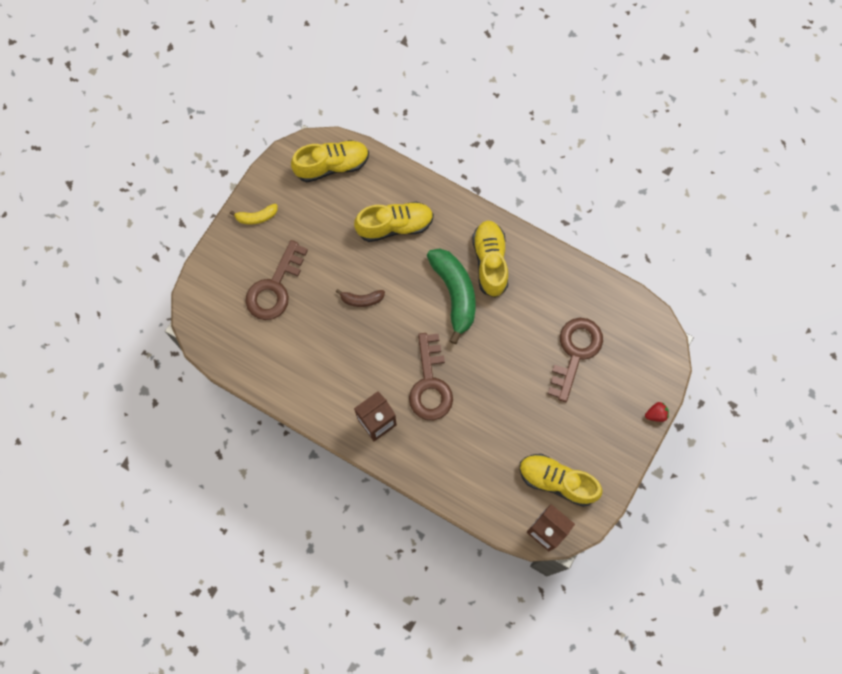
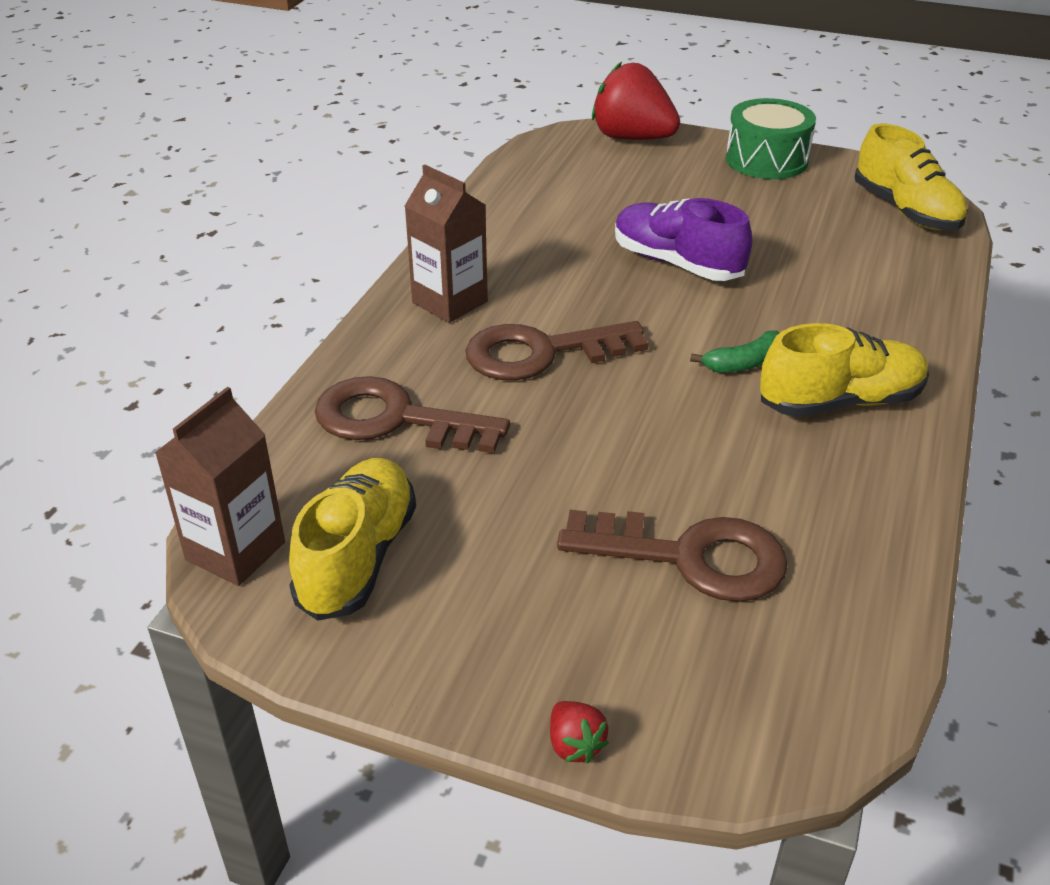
camera: 80 degrees right, 35 degrees down
yellow banana [230,204,278,225] -> green drum [726,98,816,179]
brown key [246,240,308,320] -> brown key moved to [315,376,510,453]
brown banana [336,289,385,307] -> purple shoe [615,198,752,281]
yellow shoe [354,202,434,242] -> none
green banana [427,249,475,344] -> green banana [690,330,779,373], size x0.49
none -> red strawberry [592,62,680,140]

